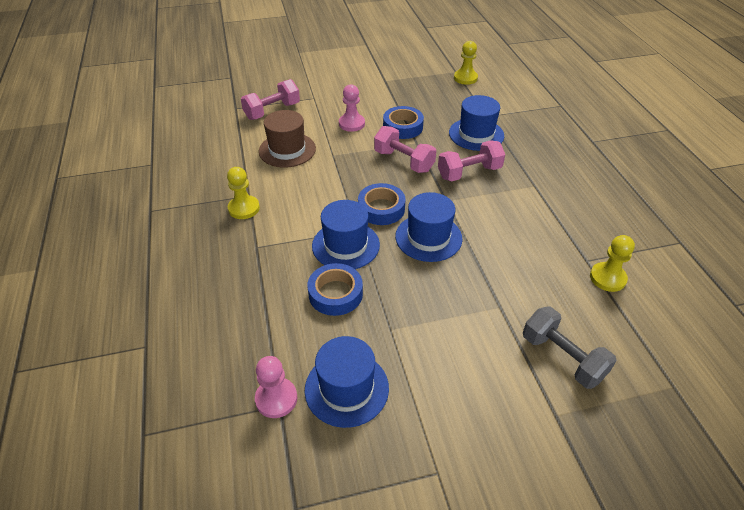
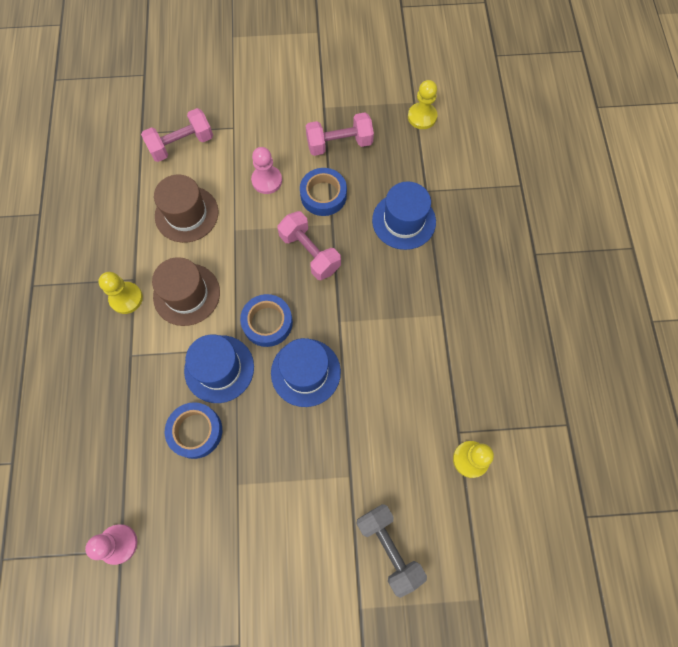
camera: 10 degrees right, 25 degrees up
blue hat [305,336,389,428] -> none
pink dumbbell [438,140,505,181] -> pink dumbbell moved to [306,112,374,156]
none -> brown hat [152,257,220,326]

